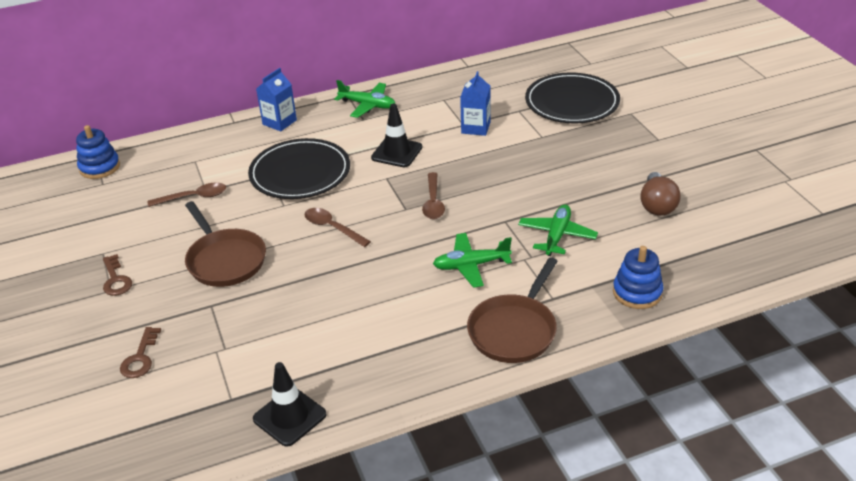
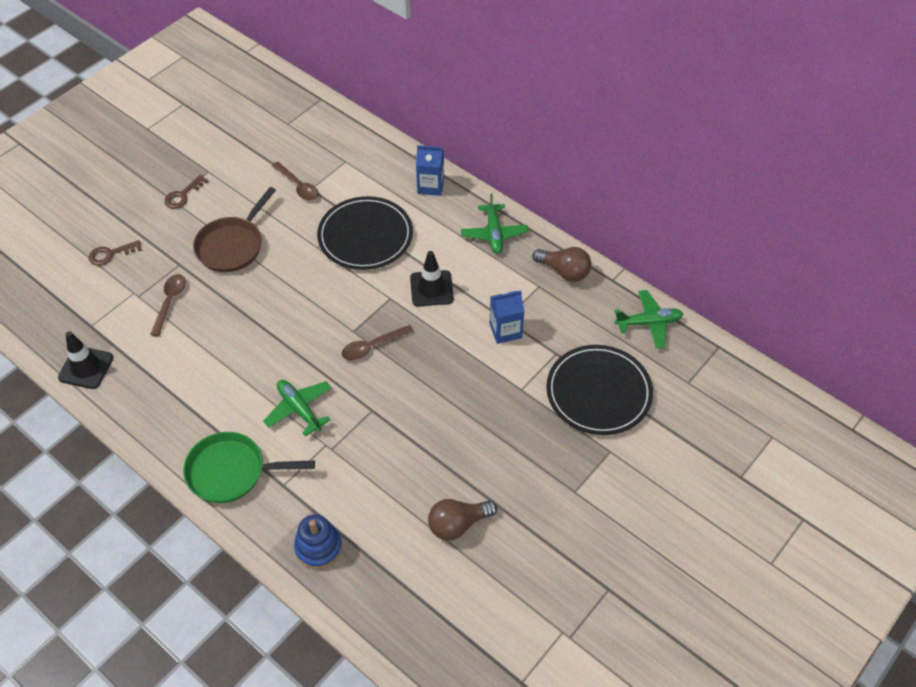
camera: 60 degrees right, 15 degrees up
blue stacking toy [76,125,120,179] -> none
brown spoon [304,208,371,247] -> brown spoon moved to [150,274,186,337]
brown pan [467,257,558,363] -> green pan [183,432,315,503]
green plane [518,204,598,256] -> green plane moved to [615,290,683,348]
none -> brown light bulb [533,247,591,282]

